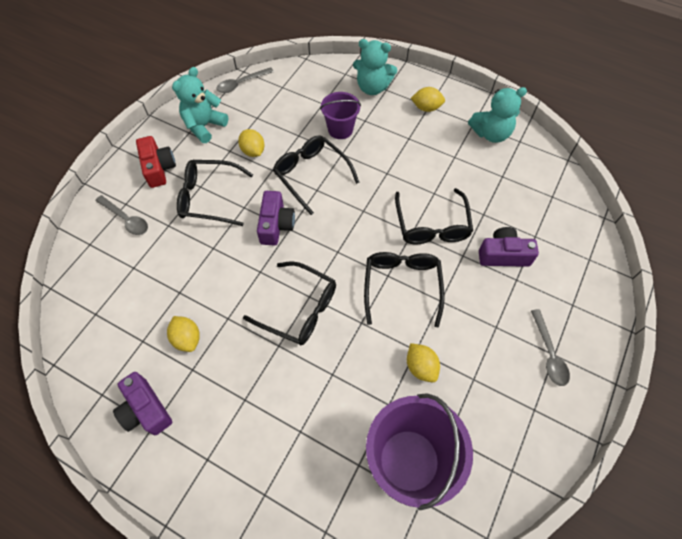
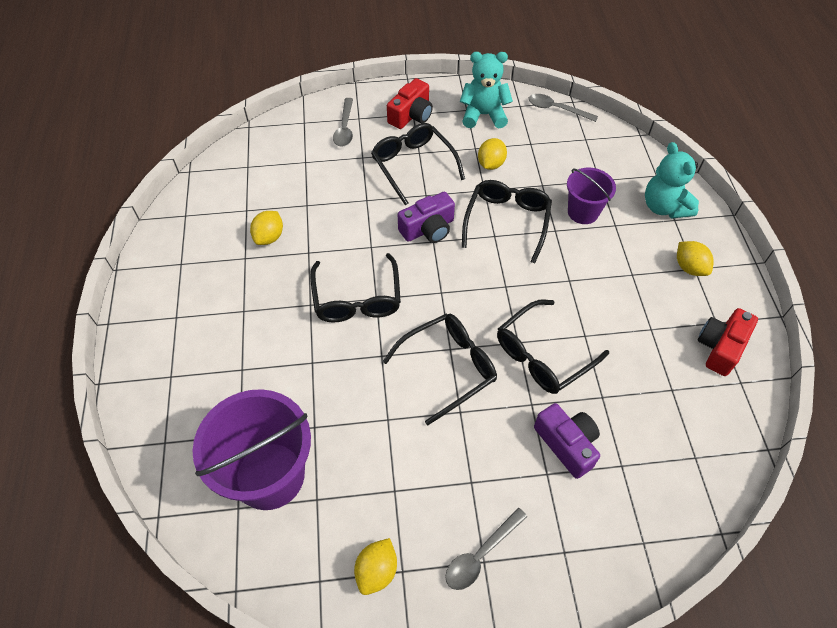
camera: 55 degrees right, 5 degrees down
purple camera [113,372,172,435] -> none
yellow lemon [407,343,440,382] -> yellow lemon moved to [354,538,397,595]
turquoise teddy bear [468,87,527,143] -> red camera [697,308,758,376]

